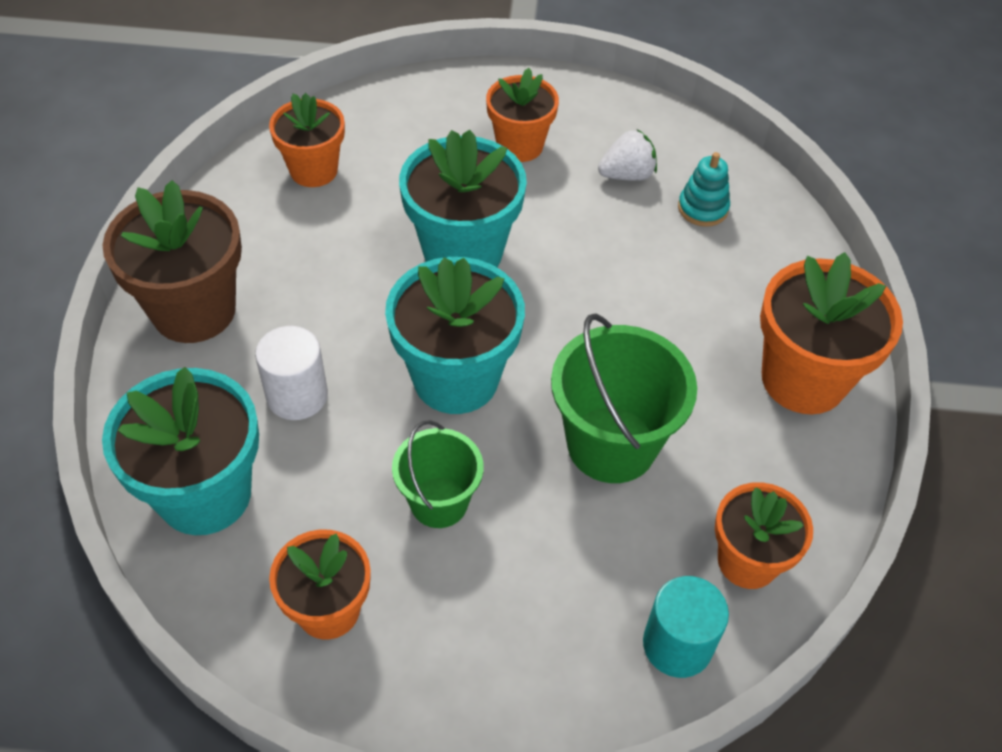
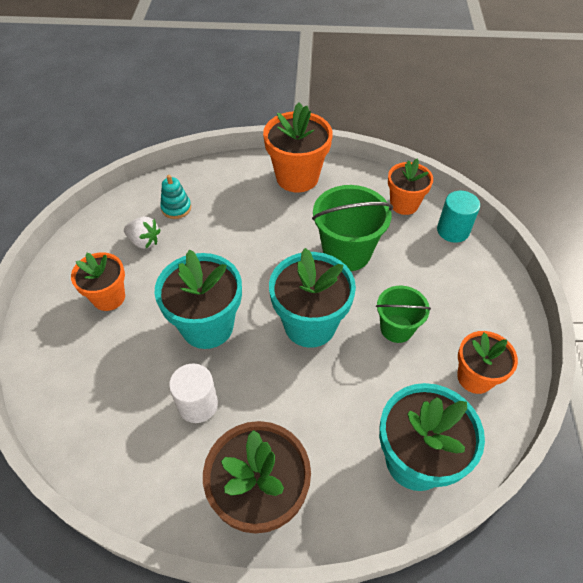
camera: 90 degrees left, 0 degrees up
white cylinder [255,326,328,420] -> white cylinder moved to [169,363,218,423]
orange flower pot [269,93,345,187] -> none
white strawberry [598,129,657,181] -> white strawberry turned 135 degrees clockwise [124,216,161,249]

